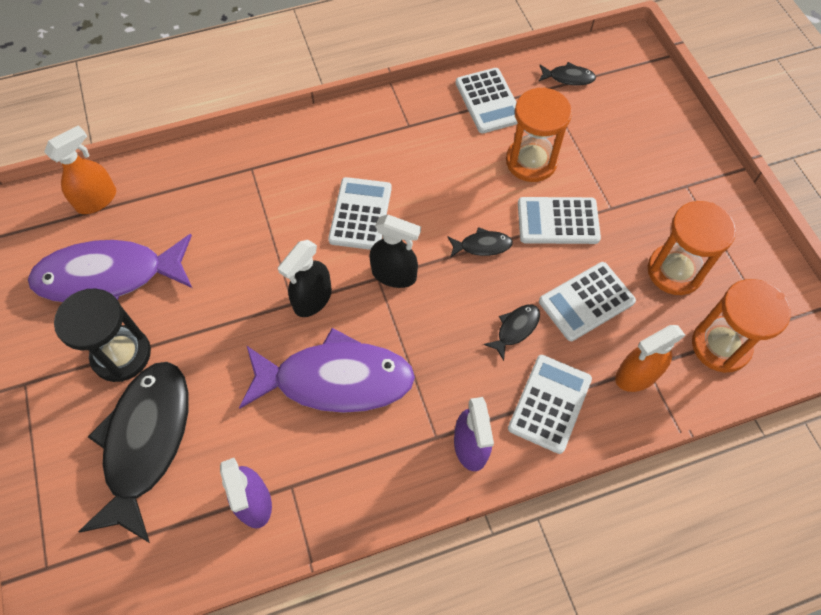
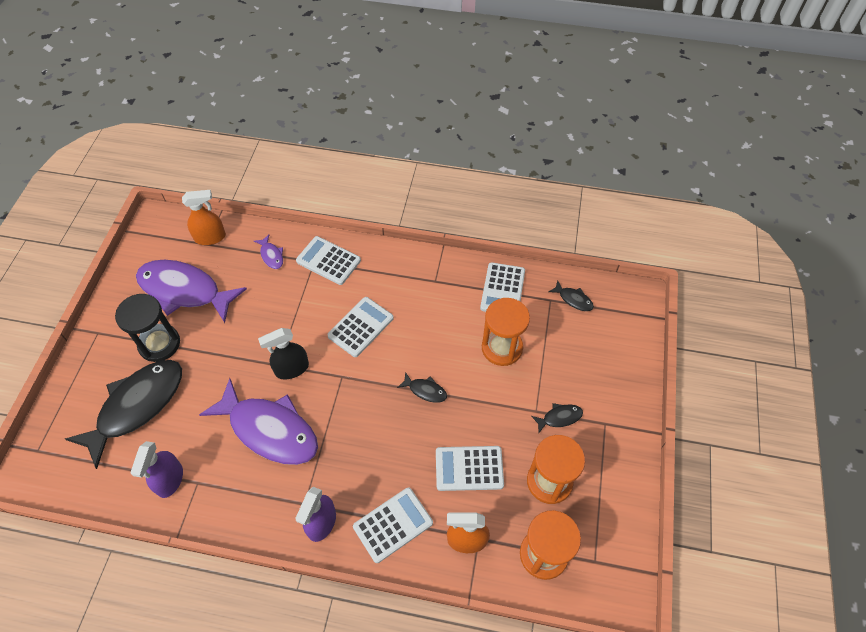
camera: 30 degrees right, 5 degrees down
black spray bottle [369,215,421,288] -> none
black fish [483,304,540,361] -> black fish moved to [531,403,583,433]
white calculator [518,197,601,244] -> white calculator moved to [296,236,361,285]
none -> purple fish [254,235,283,269]

